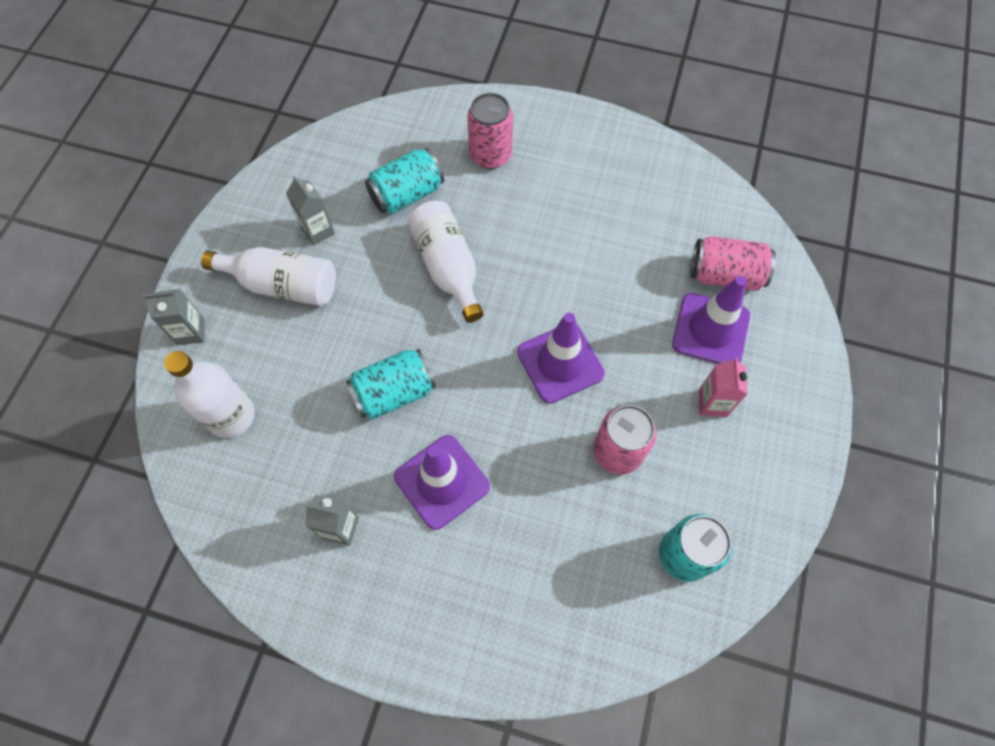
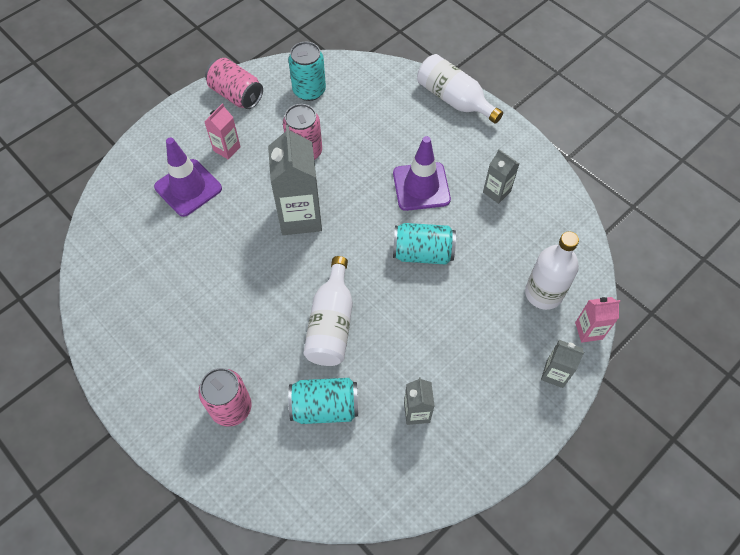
camera: 150 degrees left, 5 degrees down
white bottle [201,247,336,306] -> white bottle moved to [417,54,503,124]
purple traffic cone [517,313,605,404] -> grey carton [268,125,322,235]
pink can [691,236,776,291] -> pink can moved to [205,58,263,109]
none -> pink carton [575,297,620,343]

